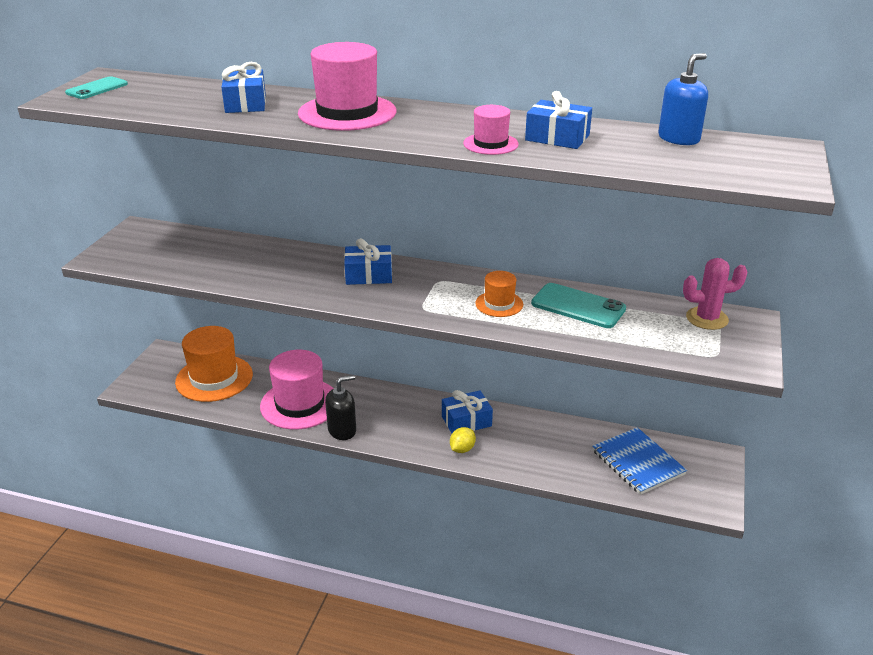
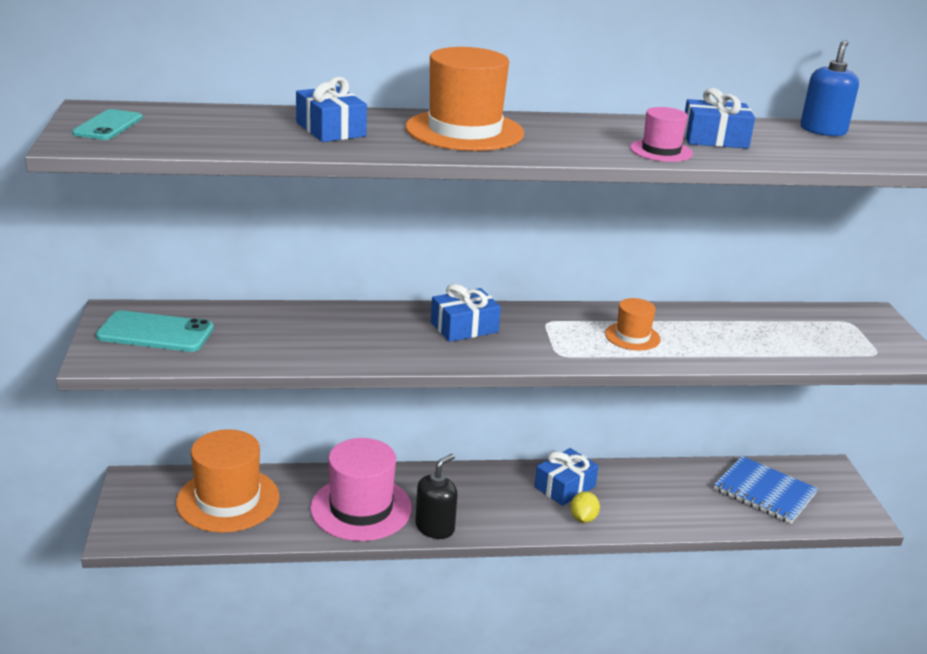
camera: 25 degrees left, 5 degrees down
pink hat [298,42,396,131] -> orange hat [406,47,524,151]
turquoise phone [531,283,626,328] -> turquoise phone moved to [96,310,214,352]
pink cactus [683,258,747,330] -> none

